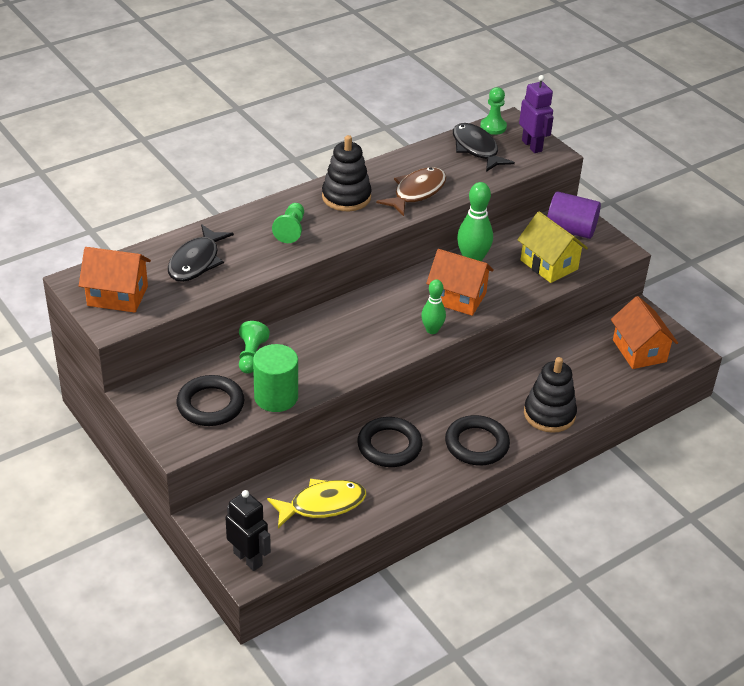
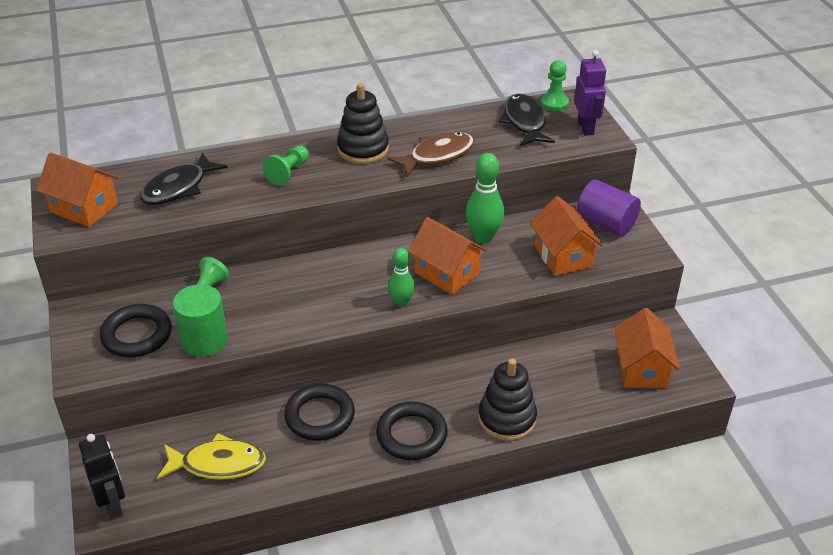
camera: 20 degrees right, 0 degrees up
yellow house [517,211,588,283] -> orange house [530,196,603,276]

